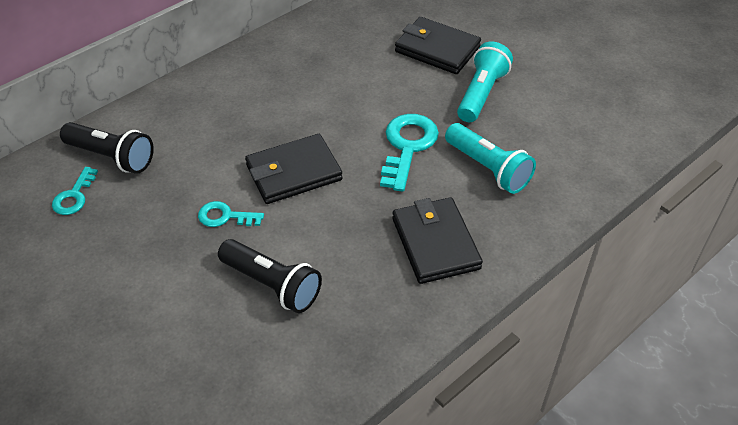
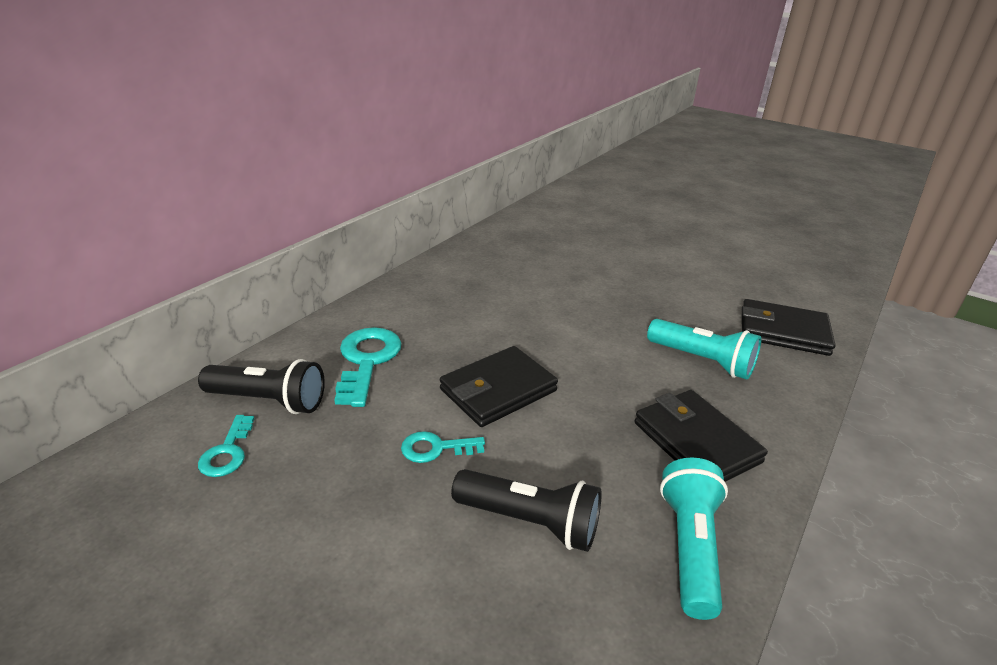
camera: 15 degrees left, 15 degrees down
turquoise key [380,114,439,192] -> turquoise key moved to [334,327,401,407]
black wallet [395,17,481,74] -> black wallet moved to [742,299,835,356]
turquoise flashlight [457,41,513,122] -> turquoise flashlight moved to [660,458,728,620]

